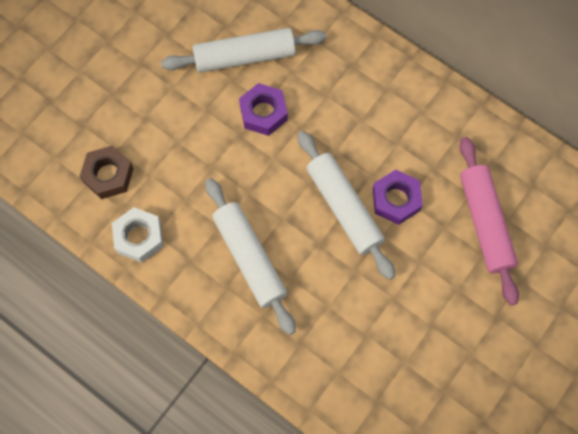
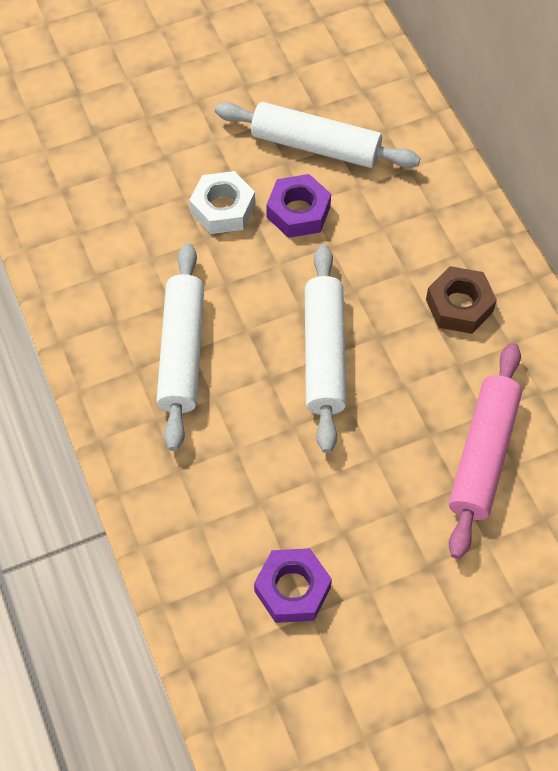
camera: 30 degrees right, 10 degrees down
brown nut [79,146,134,199] -> brown nut moved to [426,266,497,334]
white nut [112,207,164,263] -> white nut moved to [189,171,255,234]
purple nut [373,170,423,225] -> purple nut moved to [254,548,332,623]

